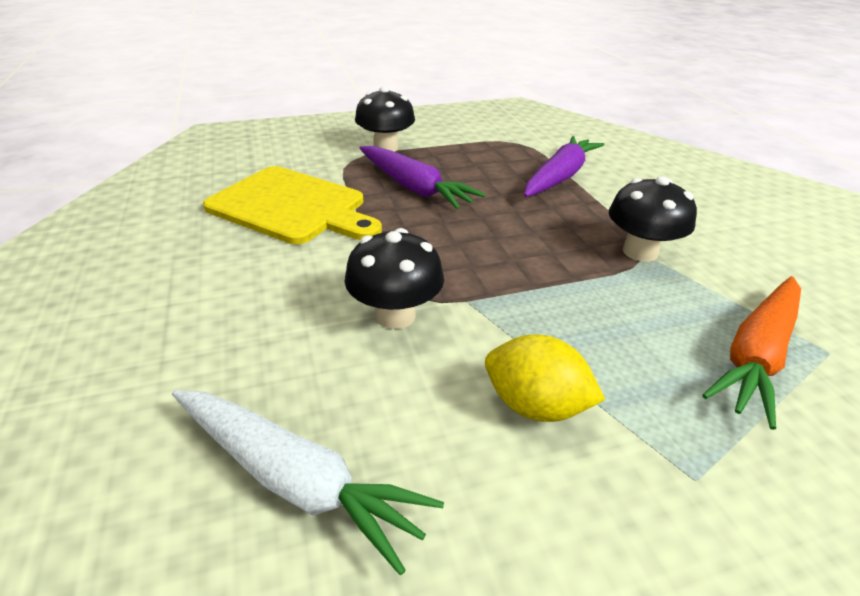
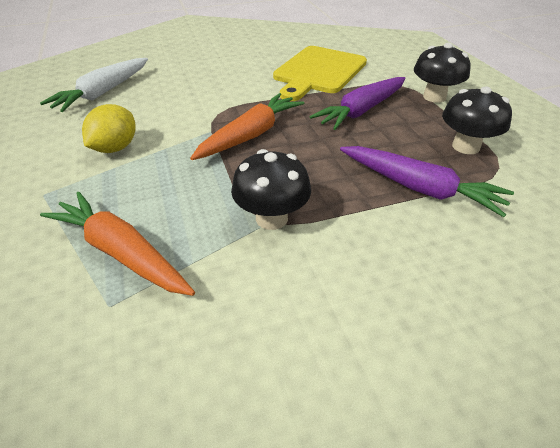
camera: 90 degrees right, 5 degrees up
black mushroom [345,228,444,329] -> black mushroom moved to [442,86,512,154]
none -> orange carrot [190,93,304,160]

